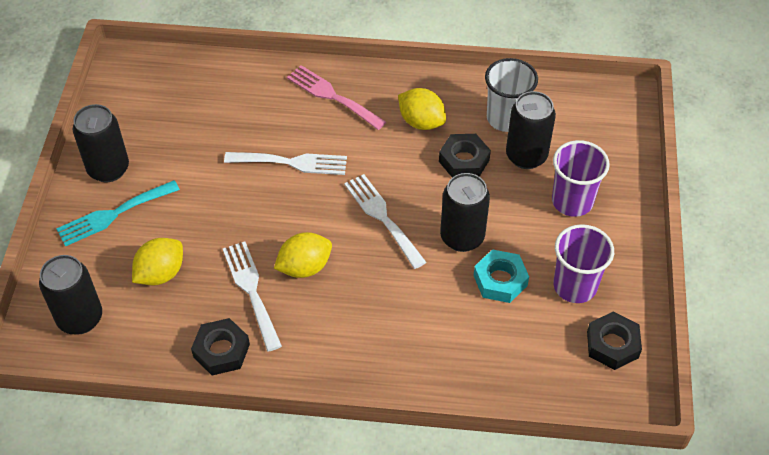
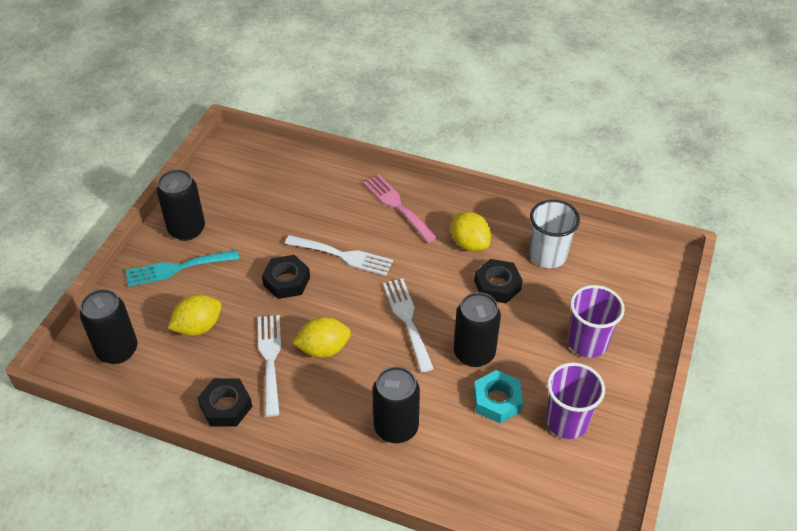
camera: 15 degrees right, 5 degrees down
black can [506,91,556,169] -> black can moved to [373,367,420,443]
black nut [587,311,642,370] -> black nut moved to [262,255,310,299]

